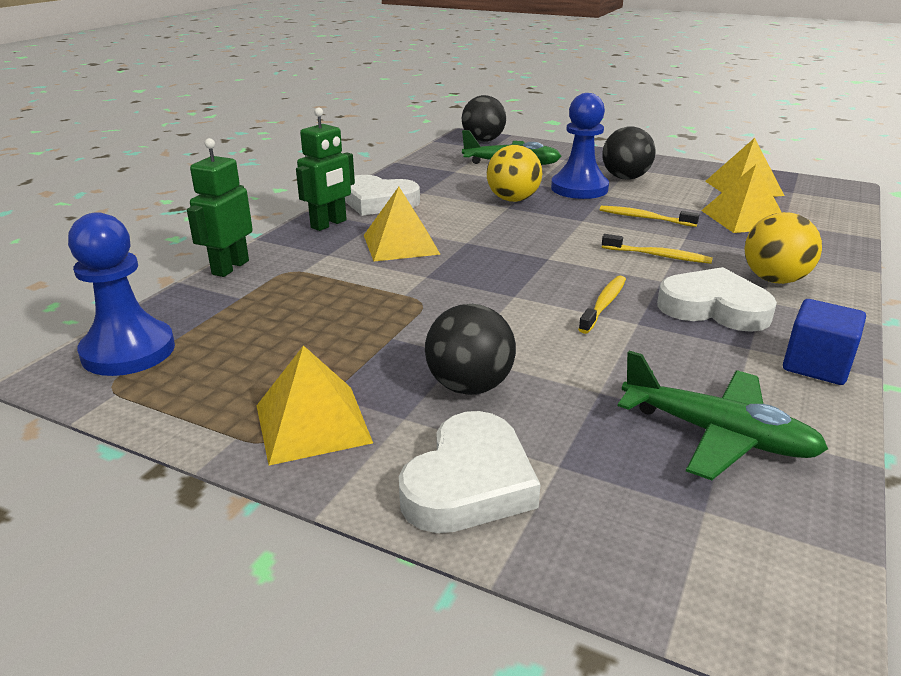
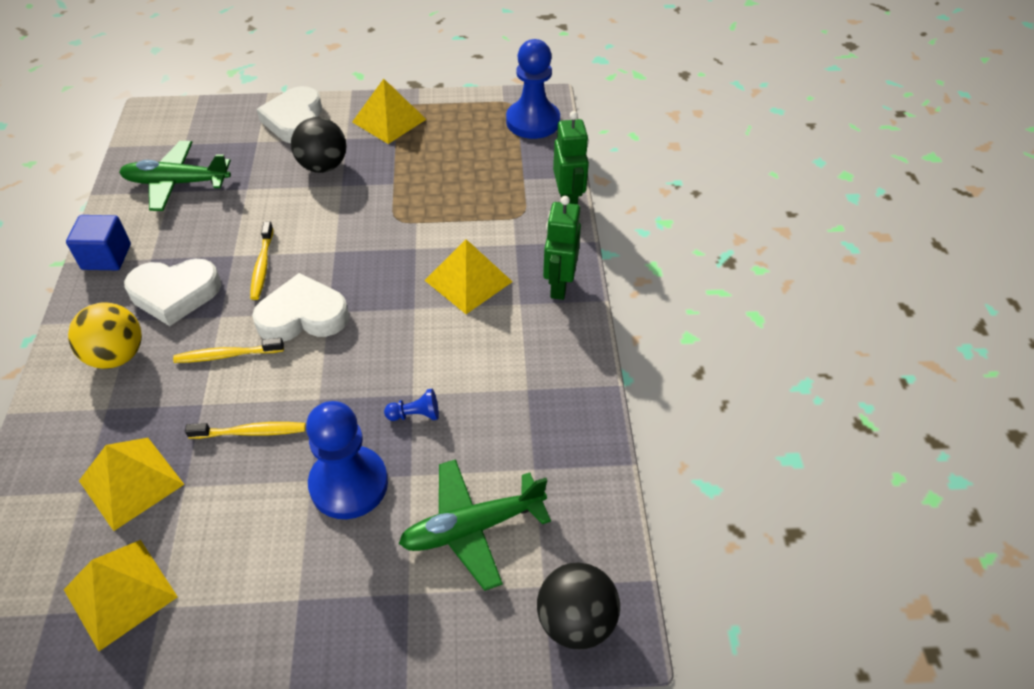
camera: 150 degrees right, 20 degrees up
white heart [345,175,420,216] -> white heart moved to [252,273,349,342]
yellow ball [487,145,542,202] -> blue pawn [384,389,439,421]
black ball [602,126,656,180] -> none

